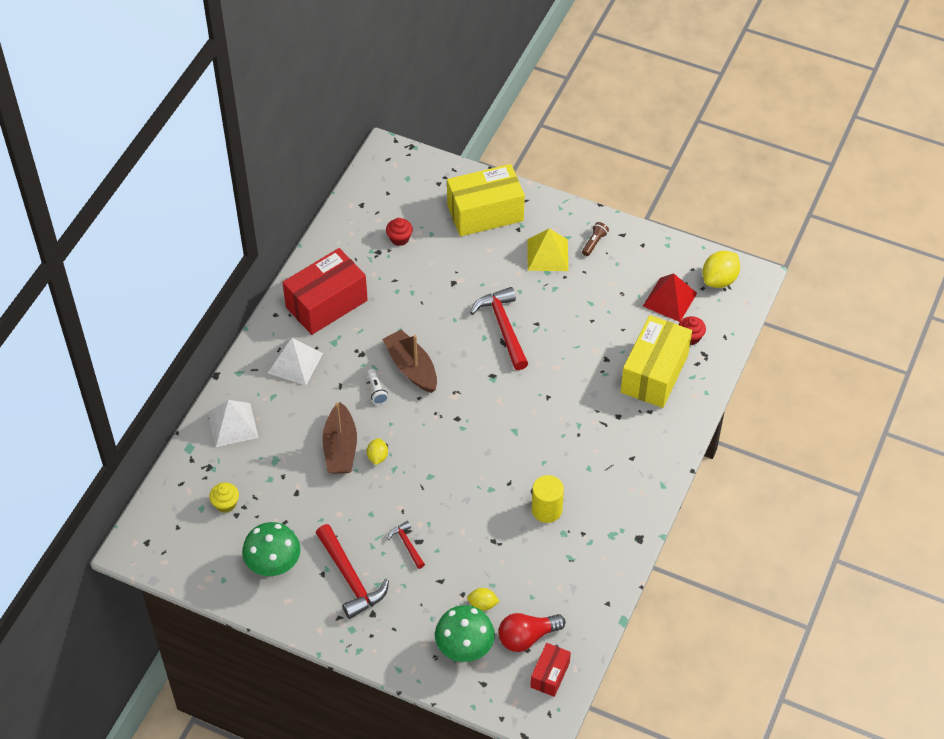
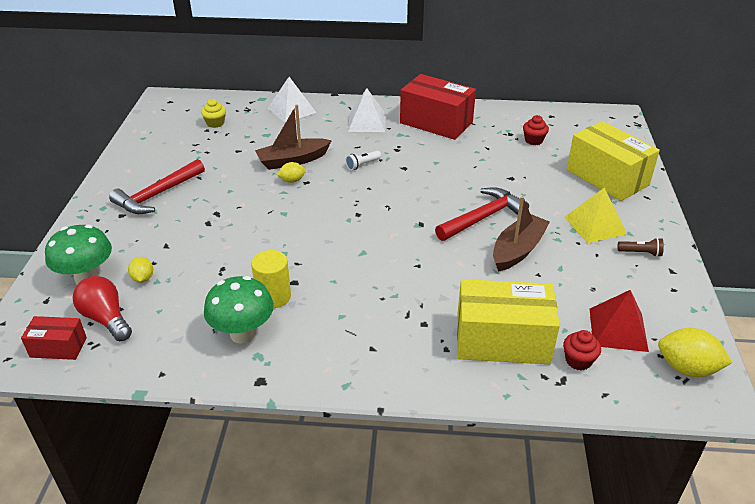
camera: 70 degrees right, 15 degrees down
green mushroom [242,522,301,576] -> green mushroom moved to [204,276,274,344]
brown boat [382,330,437,393] -> brown boat moved to [493,196,550,272]
red hammer [388,521,425,569] -> none

